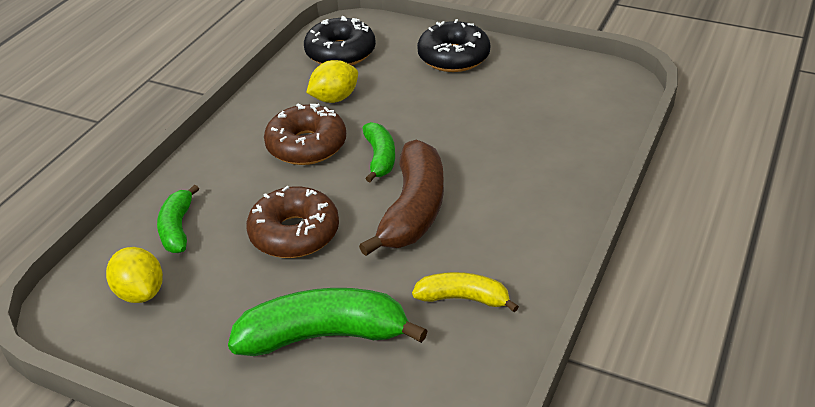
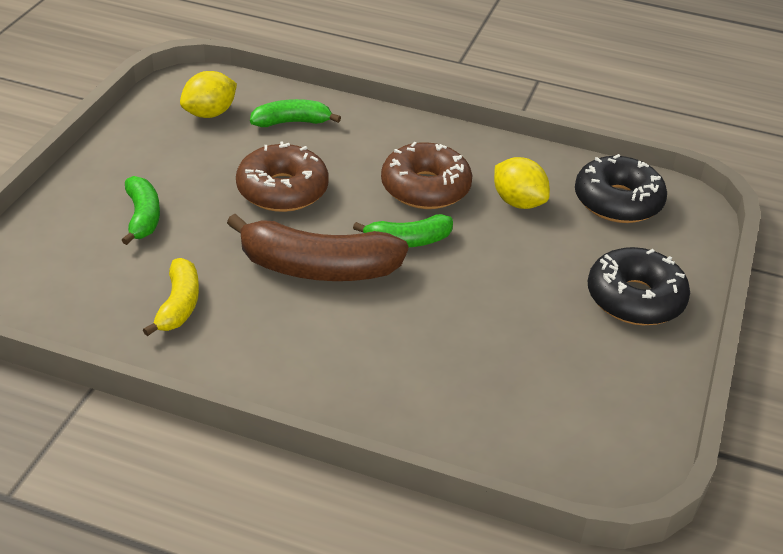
camera: 80 degrees right, 0 degrees up
green banana [228,288,428,356] -> green banana [122,176,160,245], size x0.57

